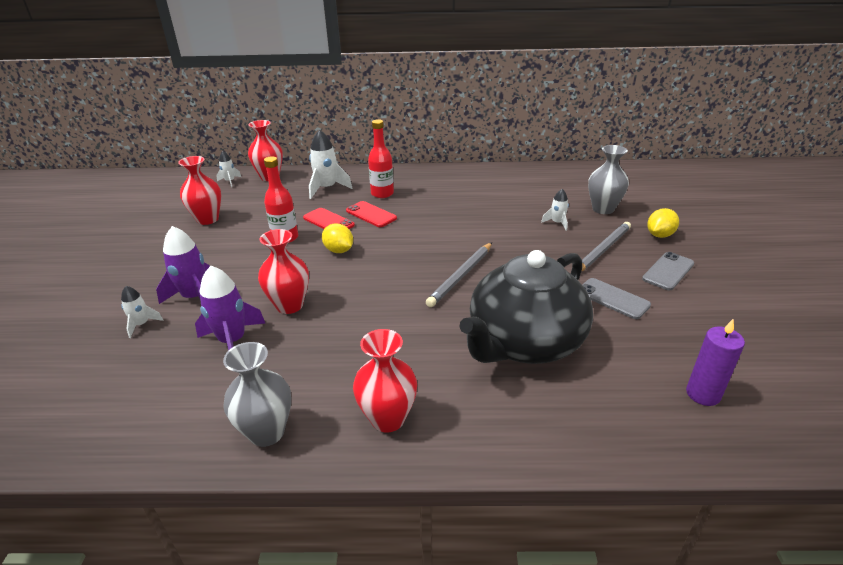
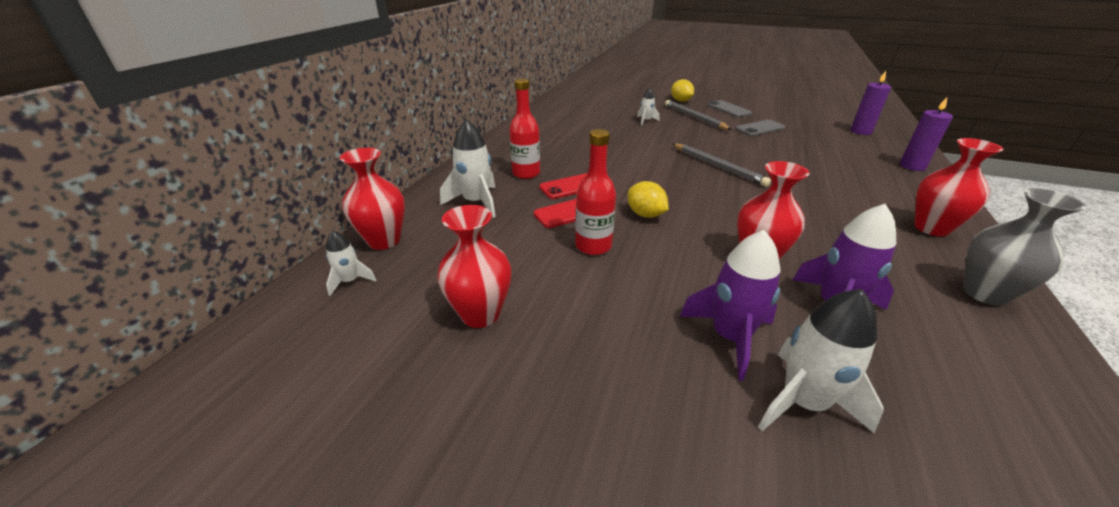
camera: 70 degrees left, 0 degrees up
white rocket [121,286,163,338] -> white rocket [758,289,884,433], size x1.81
yellow lemon [322,224,353,253] -> yellow lemon turned 75 degrees clockwise [628,181,669,218]
black teapot [459,250,593,364] -> none
grey vase [588,145,629,214] -> none
none -> purple candle [900,97,953,171]

